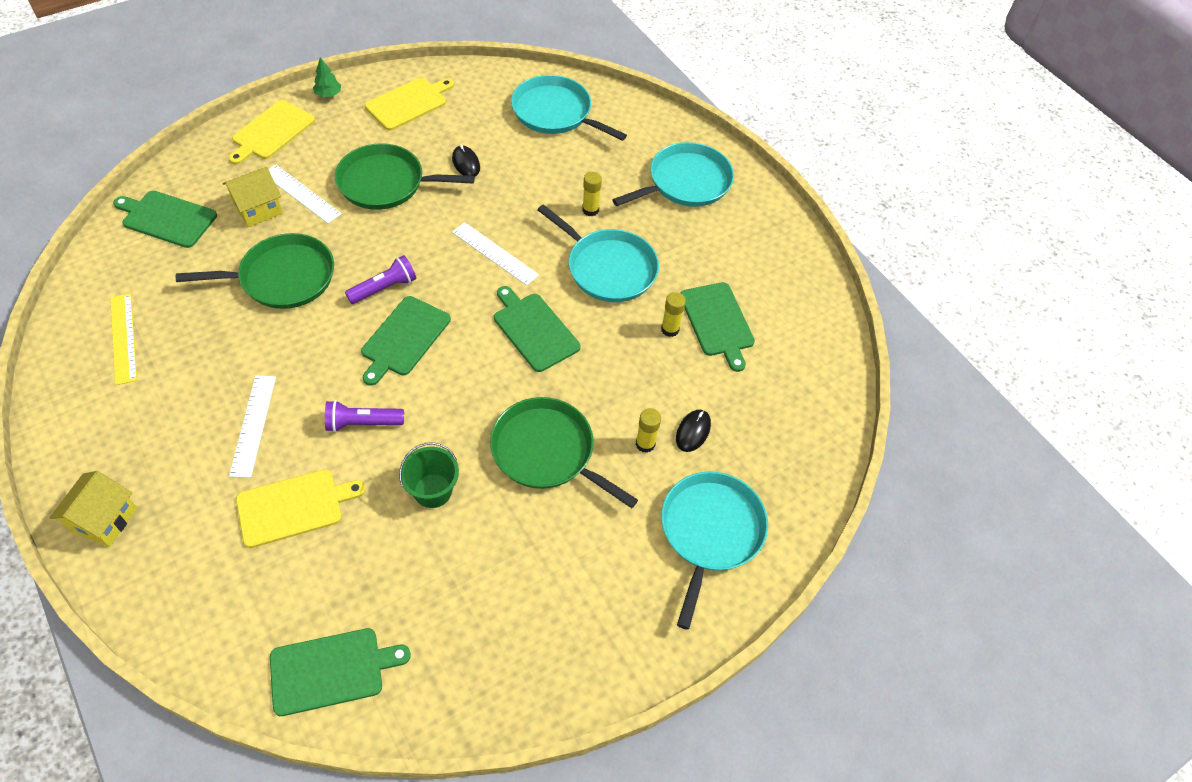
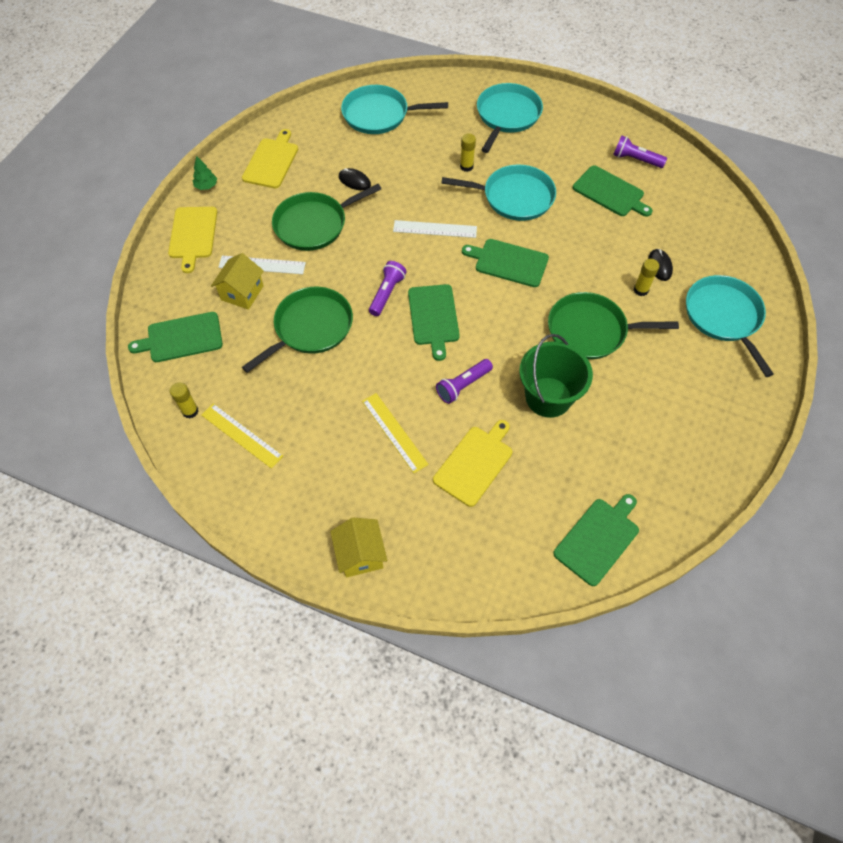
camera: 30 degrees left, 5 degrees up
white ruler [229,376,276,478] -> yellow ruler [362,393,429,473]
green bucket [399,442,459,508] -> green bucket [519,334,593,418], size x1.56
yellow glue stick [661,292,686,337] -> yellow glue stick moved to [170,382,198,419]
none -> purple flashlight [613,135,667,168]

